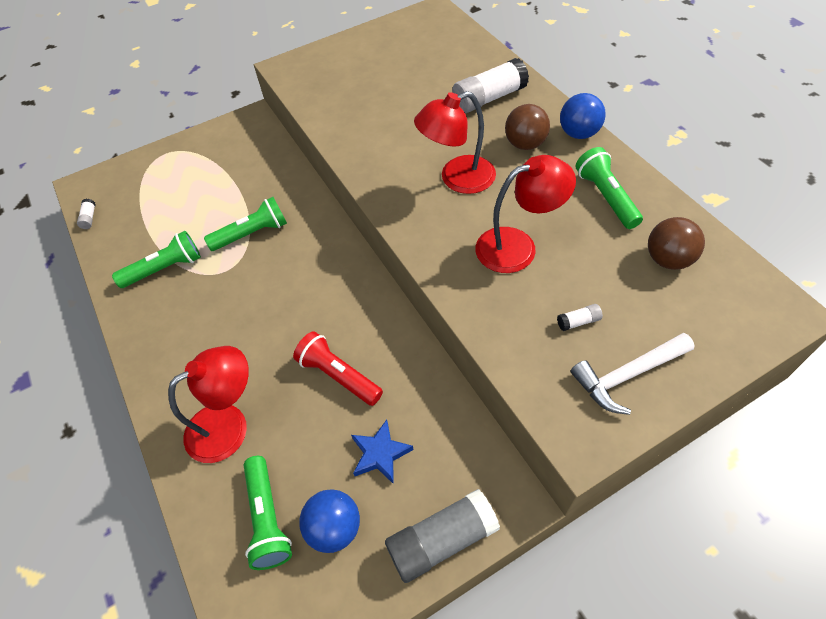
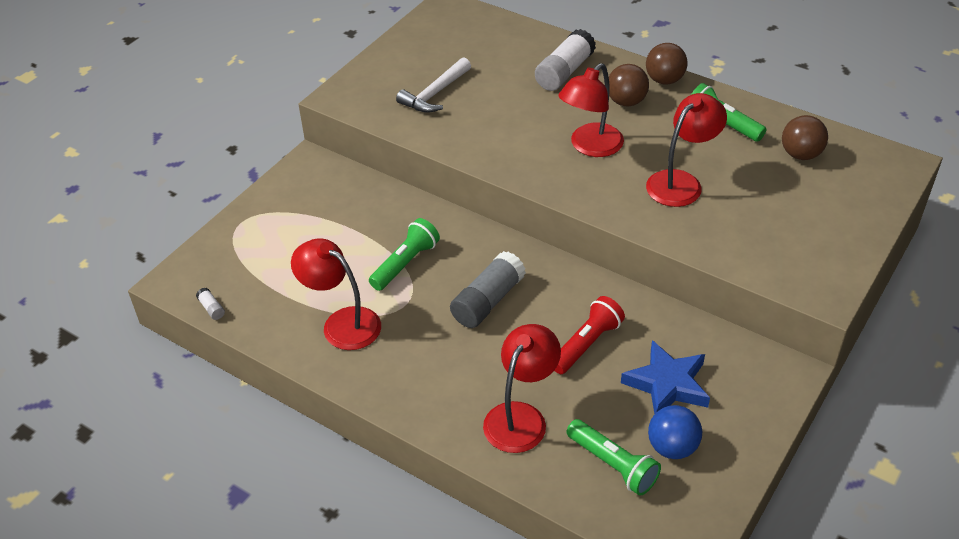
camera: 30 degrees left, 10 degrees down
green flashlight [112,231,201,288] -> red lamp [291,238,381,350]
red flashlight [293,331,383,406] -> red flashlight turned 120 degrees clockwise [554,296,625,374]
blue star [351,420,413,484] -> blue star [621,340,710,414], size x1.51
grey glue stick [385,489,500,583] -> grey glue stick moved to [450,251,526,328]
white glue stick [557,304,603,331] -> none
blue ball [560,93,606,139] -> brown ball [646,43,687,85]
white hammer [571,333,694,415] -> white hammer moved to [396,57,471,113]

